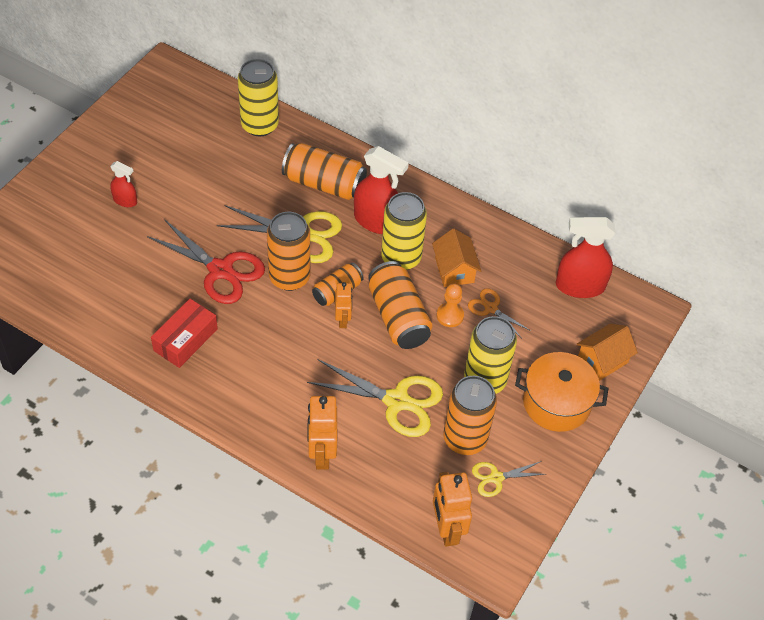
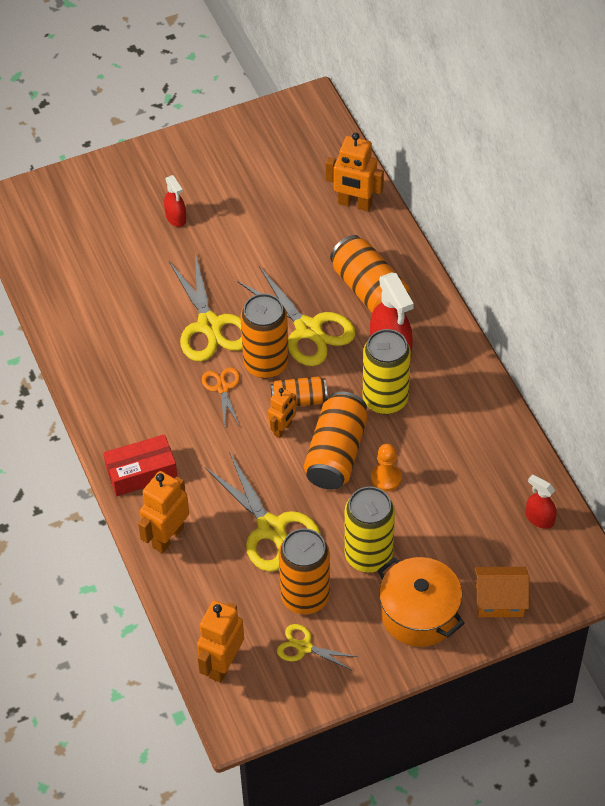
camera: 40 degrees right, 0 degrees up
red scissors [147,219,265,304] -> yellow scissors [169,254,243,362]
red box [151,299,218,368] -> red box moved to [103,434,177,496]
yellow can [238,59,279,137] -> orange robot [325,133,384,211]
orange house [432,229,481,287] -> none
orange scissors [468,288,531,337] -> orange scissors moved to [202,367,240,427]
red spray bottle [556,217,616,298] -> red spray bottle [526,474,557,529], size x0.54

